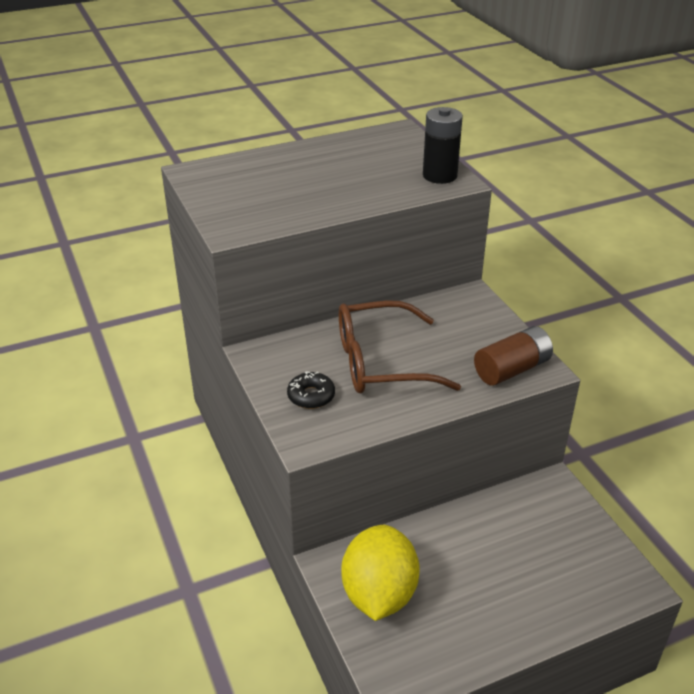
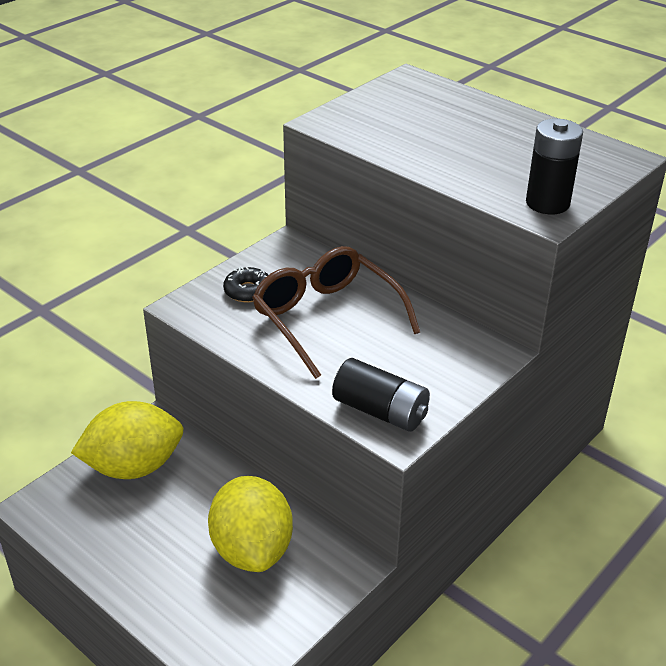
camera: 65 degrees right, 0 degrees up
brown battery [474,326,553,386] -> black battery [332,358,430,432]
none -> yellow lemon [208,476,293,572]

